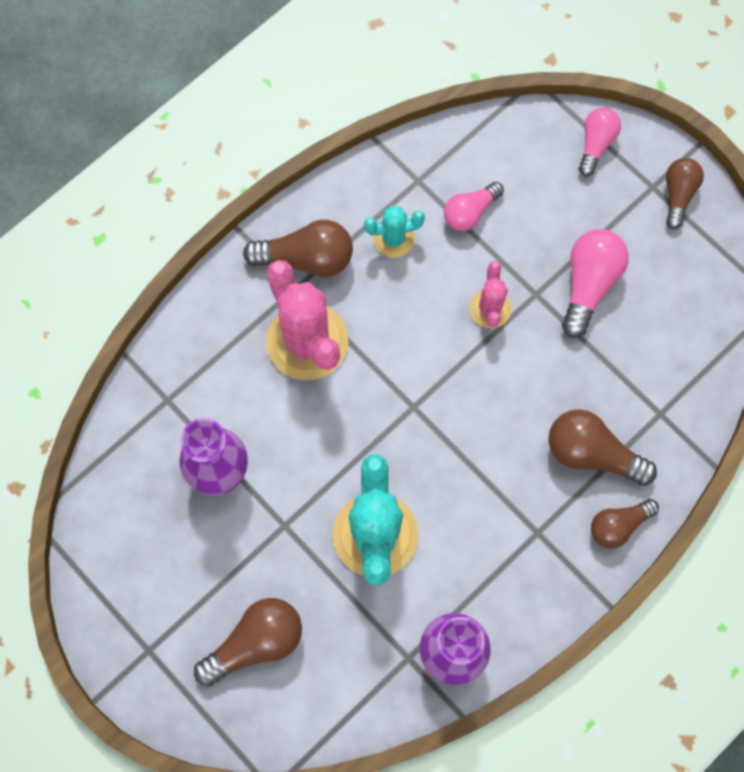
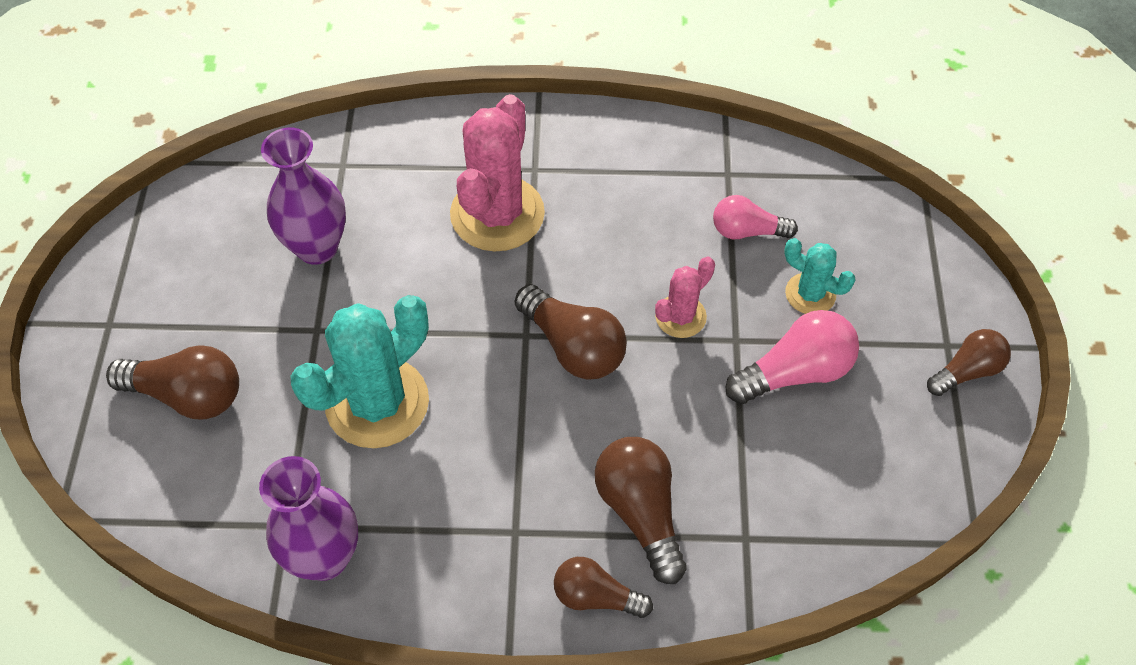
camera: 45 degrees right, 15 degrees down
brown light bulb [243,220,353,277] -> brown light bulb moved to [515,284,627,379]
turquoise cactus [364,206,425,258] -> turquoise cactus moved to [784,238,856,314]
pink light bulb [579,108,621,176] -> none

